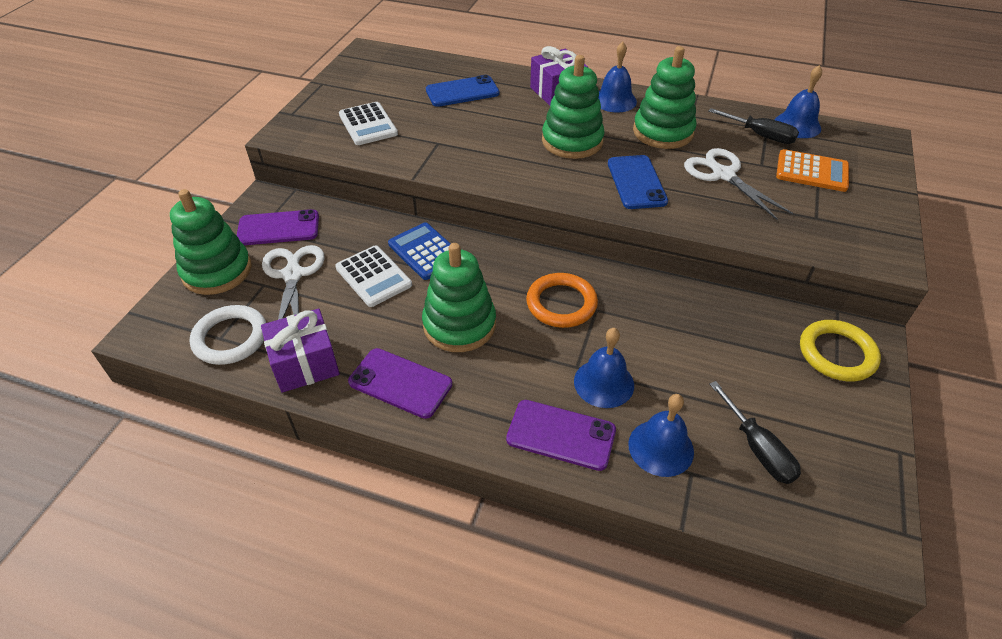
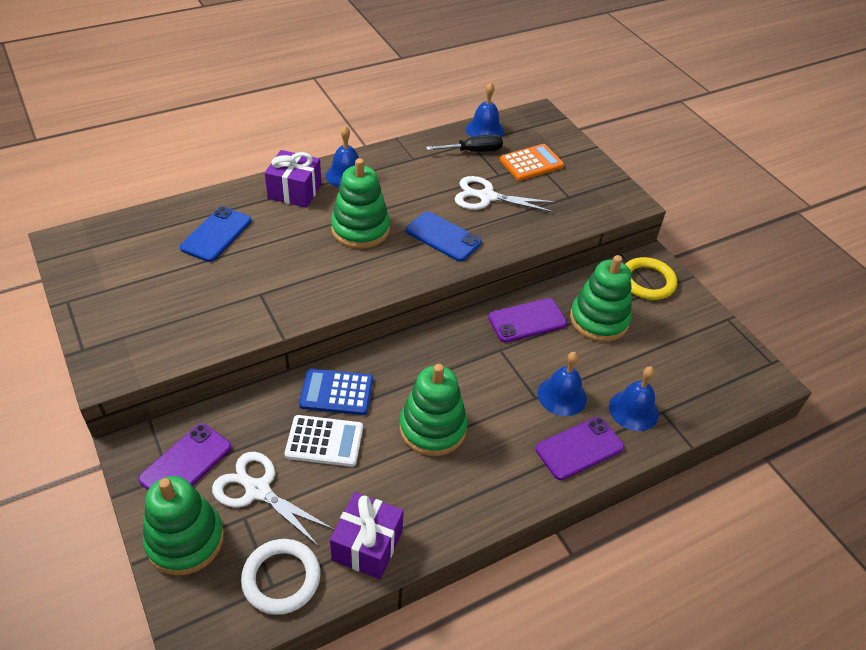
camera: 50 degrees left, 0 degrees up
white calculator [339,102,398,145] -> none
purple phone [348,348,452,419] -> purple phone moved to [488,298,567,342]
orange ring [526,273,598,328] -> none
green stacking toy [633,46,697,149] -> green stacking toy moved to [570,255,632,342]
black screwdriver [710,381,801,484] -> none

